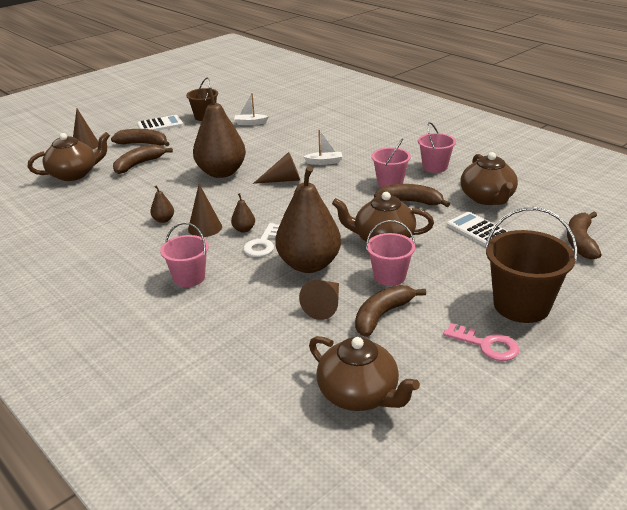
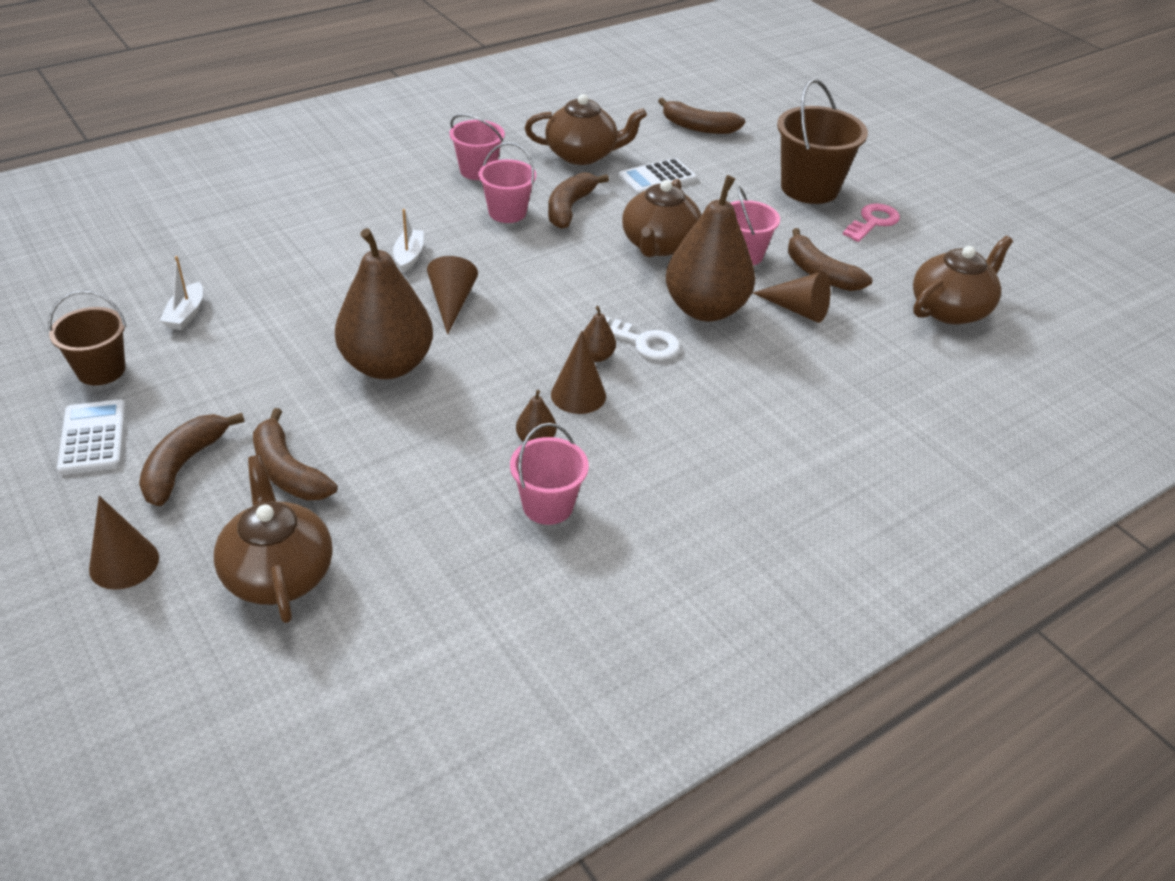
camera: 85 degrees left, 10 degrees up
pink bucket [160,222,209,287] -> pink bucket moved to [510,423,589,525]

